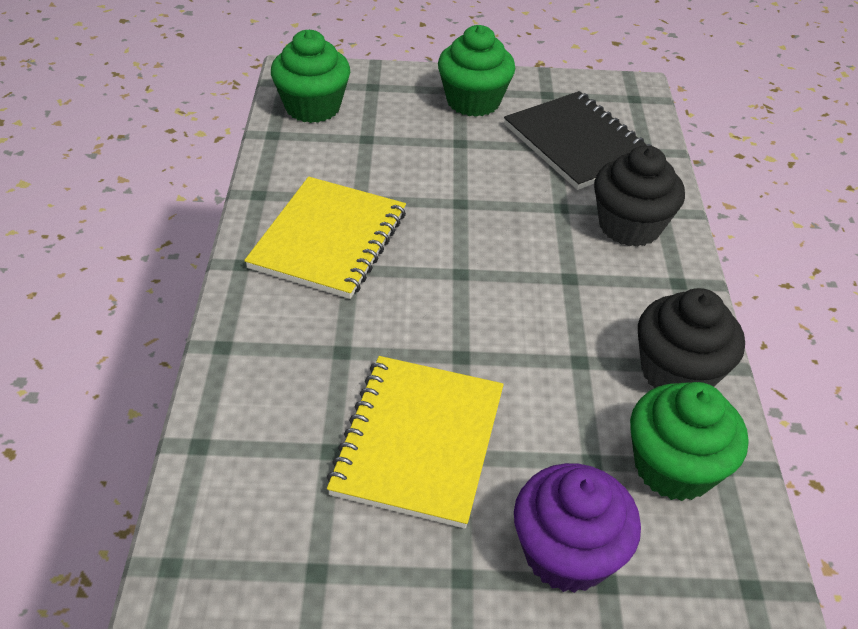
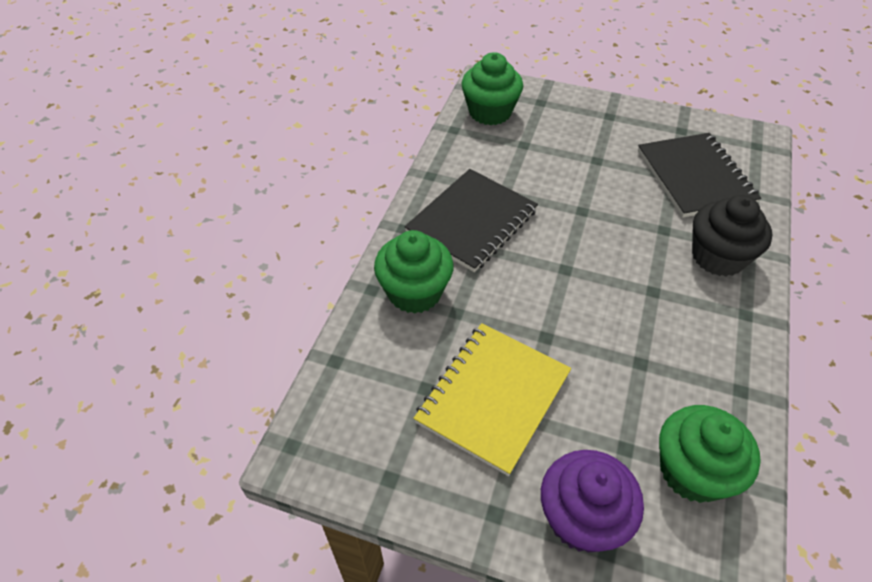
camera: 20 degrees right, 5 degrees up
yellow notebook [244,177,406,299] -> black notebook [404,169,538,272]
green cupcake [438,25,515,117] -> green cupcake moved to [374,230,454,314]
black cupcake [638,288,745,388] -> none

